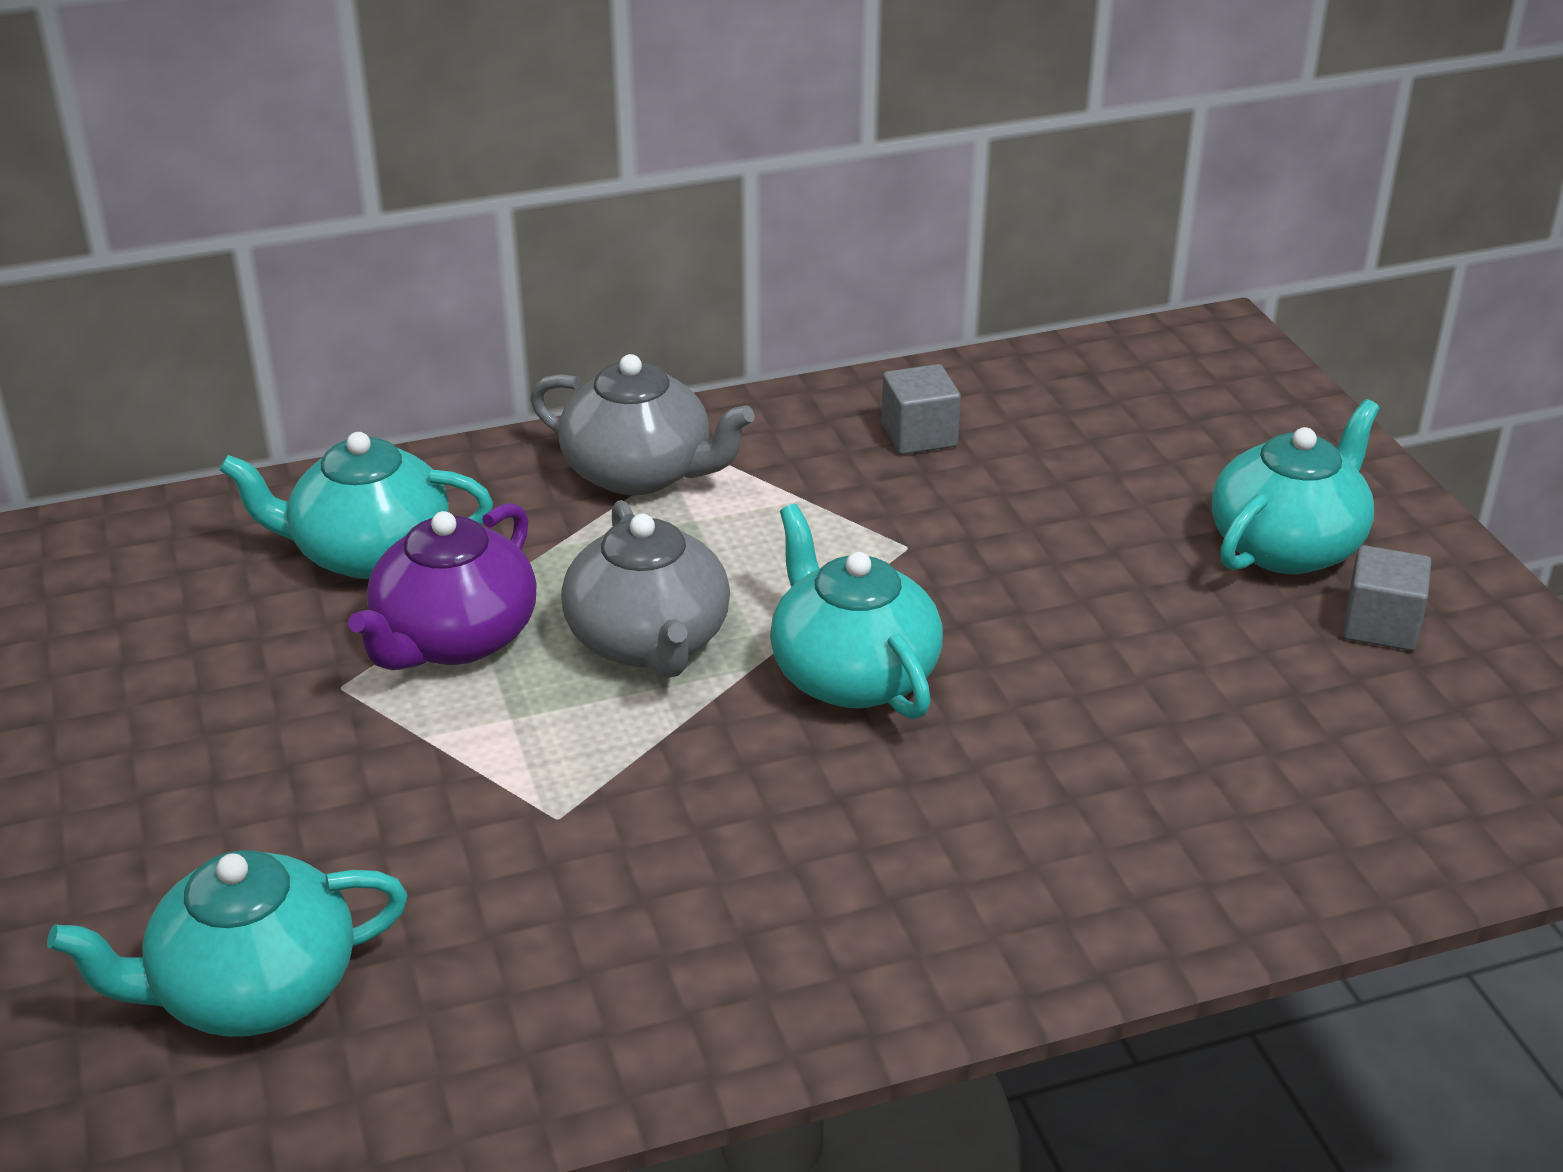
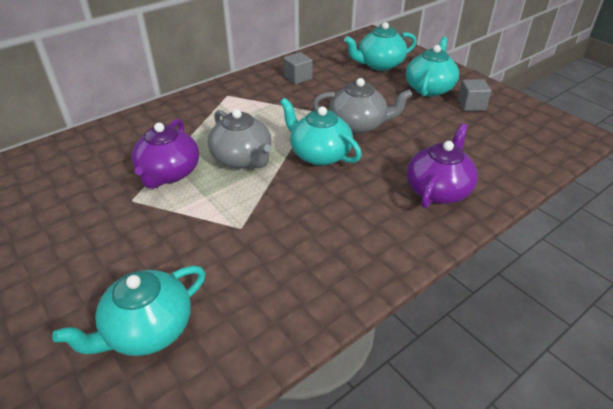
camera: 20 degrees left, 5 degrees up
turquoise teapot [219,432,493,579] -> turquoise teapot moved to [344,22,417,71]
grey teapot [530,354,754,495] -> grey teapot moved to [313,78,412,134]
none -> purple teapot [407,123,478,208]

